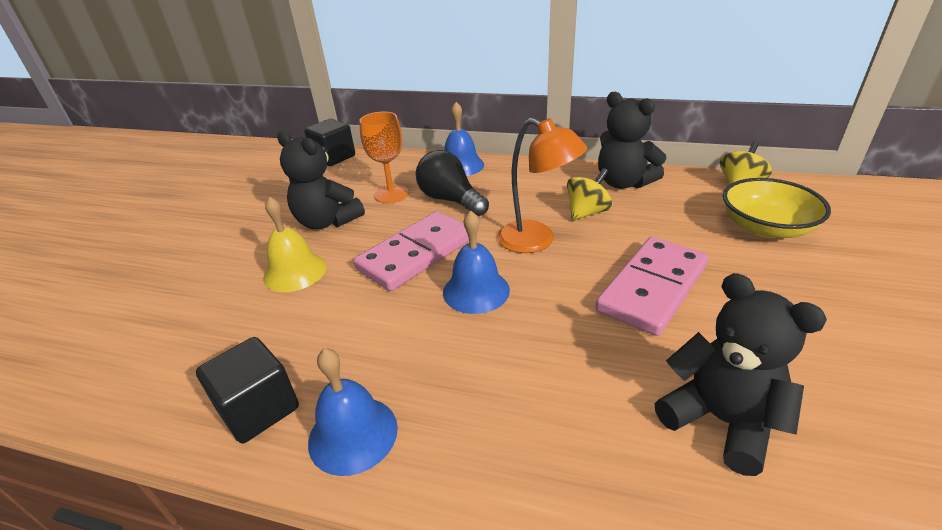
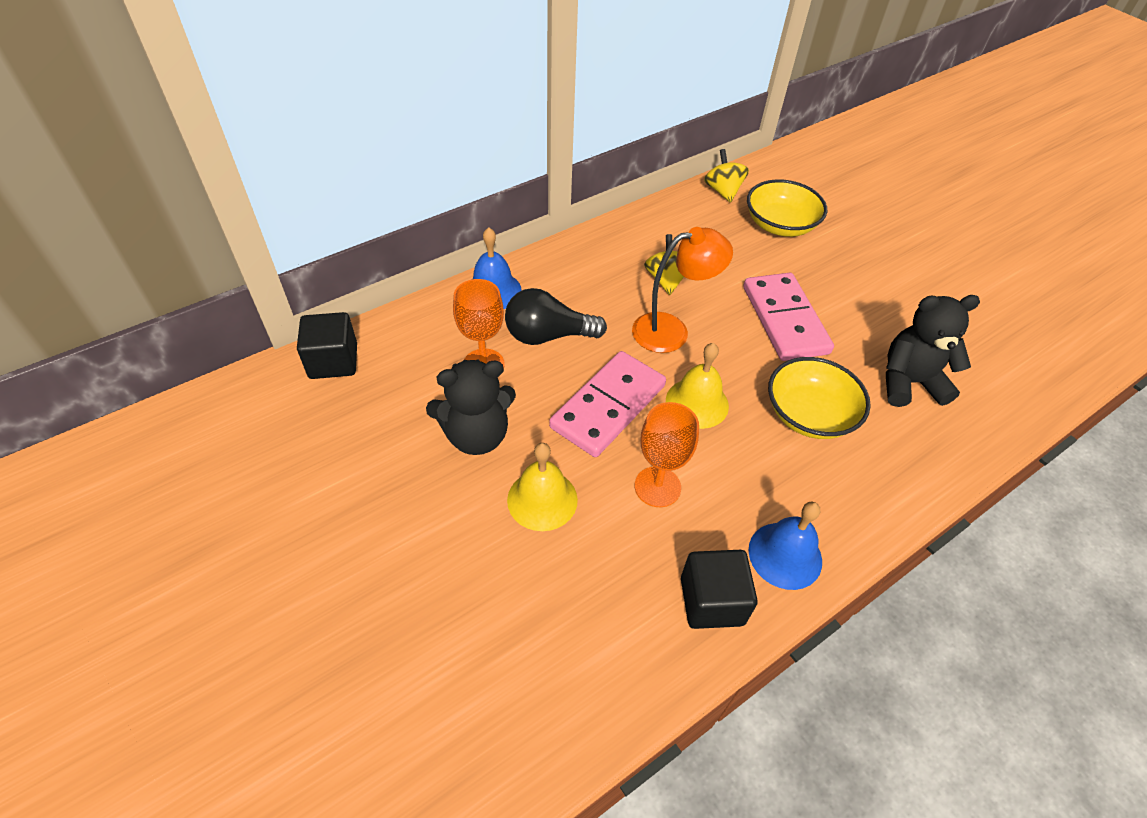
camera: 55 degrees left, 15 degrees up
pink domino [353,211,469,291] -> pink domino turned 45 degrees clockwise [549,351,666,457]
blue bell [443,211,510,314] -> yellow bell [666,343,729,429]
black teddy bear [598,91,666,189] -> none
none -> orange goblet [635,402,699,507]
none -> yellow bowl [768,357,871,439]

